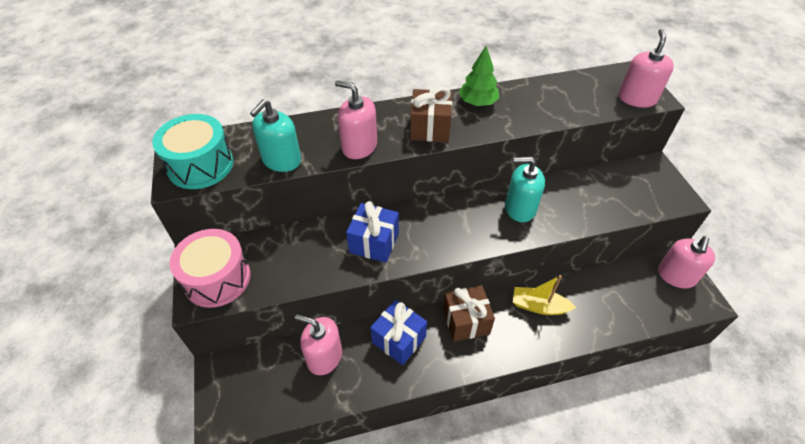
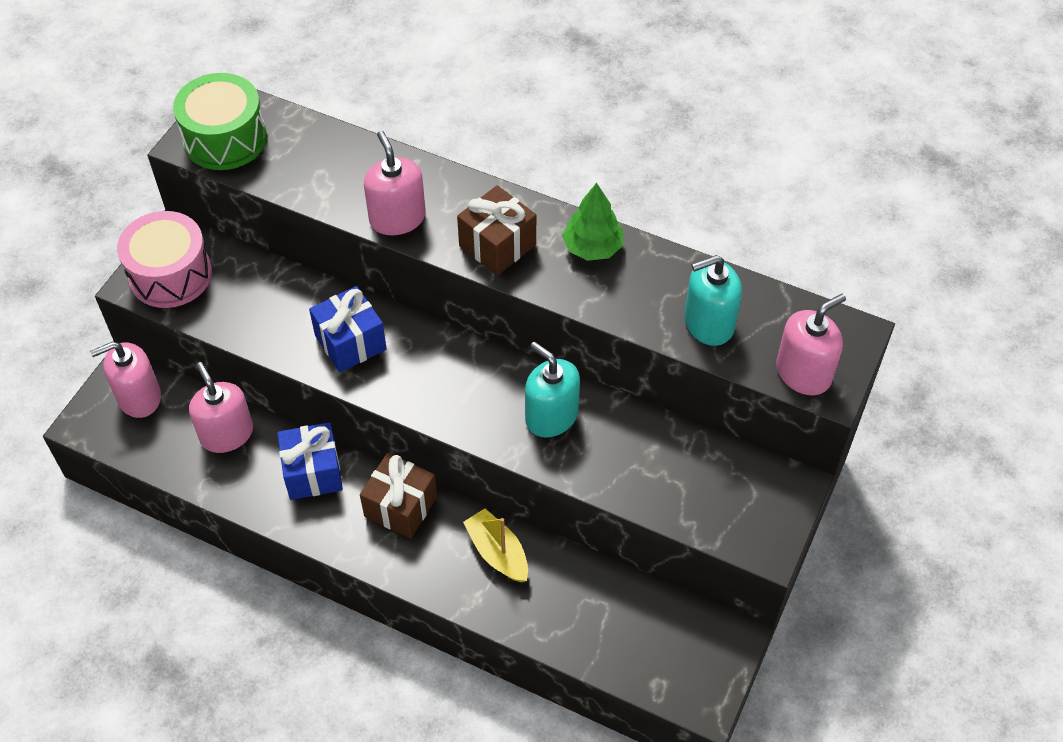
camera: 40 degrees right, 5 degrees up
turquoise drum [152,114,233,189] -> green drum [173,73,267,170]
turquoise soap dispenser [250,99,301,172] -> turquoise soap dispenser moved to [684,255,742,346]
pink soap dispenser [658,236,715,288] -> pink soap dispenser moved to [90,342,161,418]

